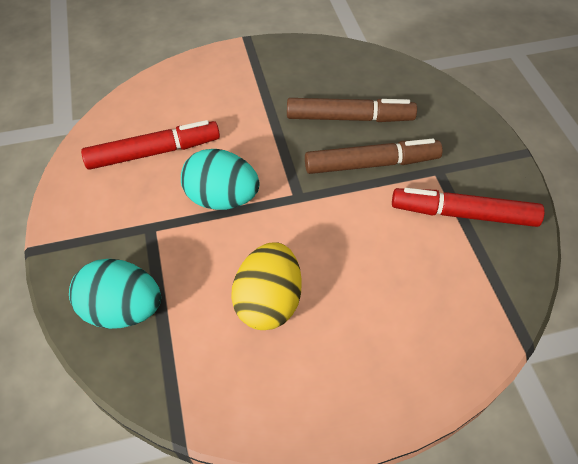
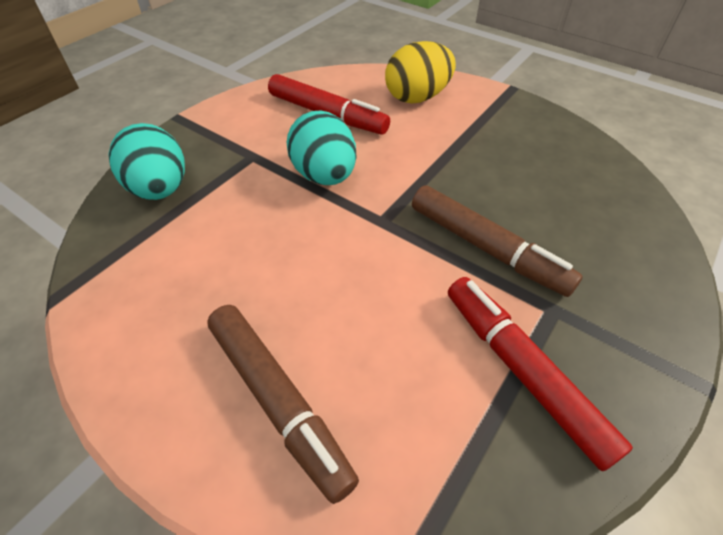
camera: 50 degrees right, 5 degrees down
yellow egg [231,242,302,330] -> yellow egg moved to [385,41,456,104]
brown marker [287,98,417,122] -> brown marker moved to [207,305,359,504]

